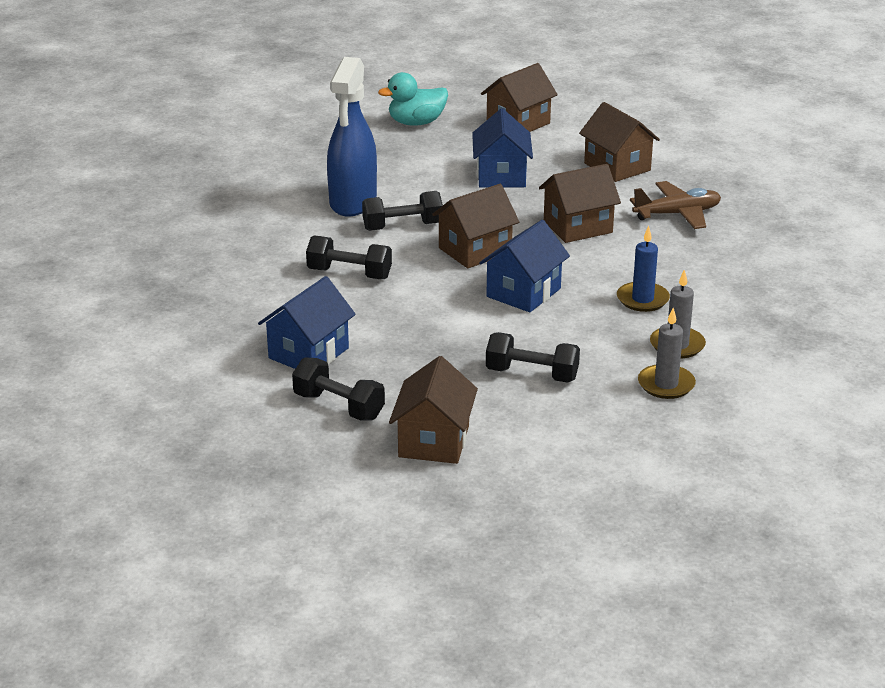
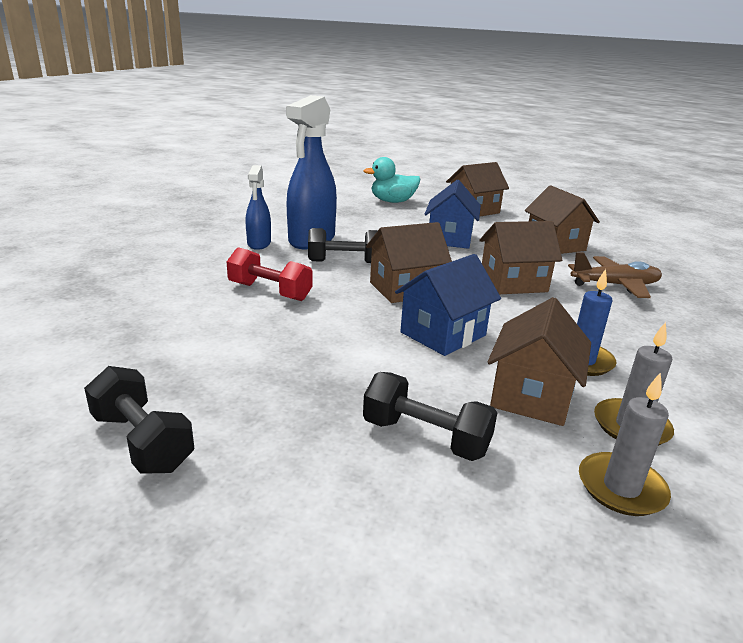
camera: 10 degrees right, 5 degrees down
blue house [258,276,356,369] -> none
black dumbbell [306,235,392,279] -> red dumbbell [227,247,313,301]
brown house [389,356,478,464] -> brown house moved to [488,297,591,426]
none -> blue spray bottle [246,165,271,250]

